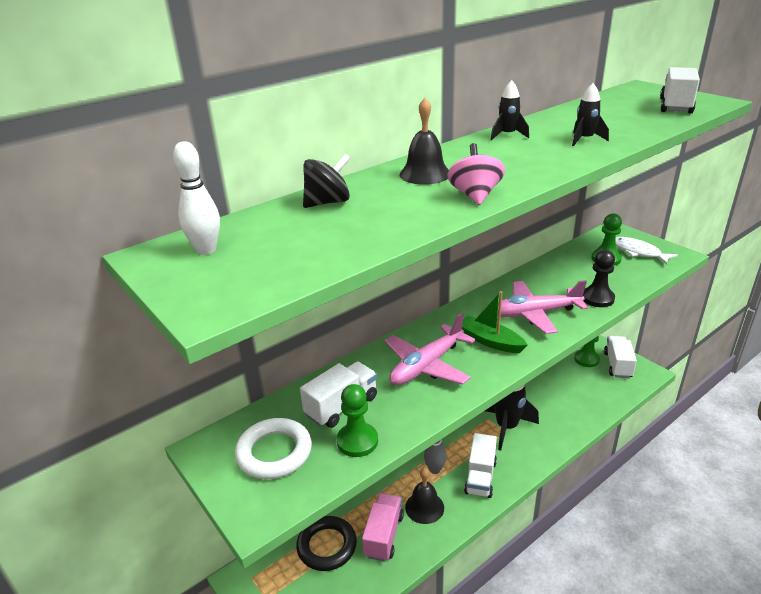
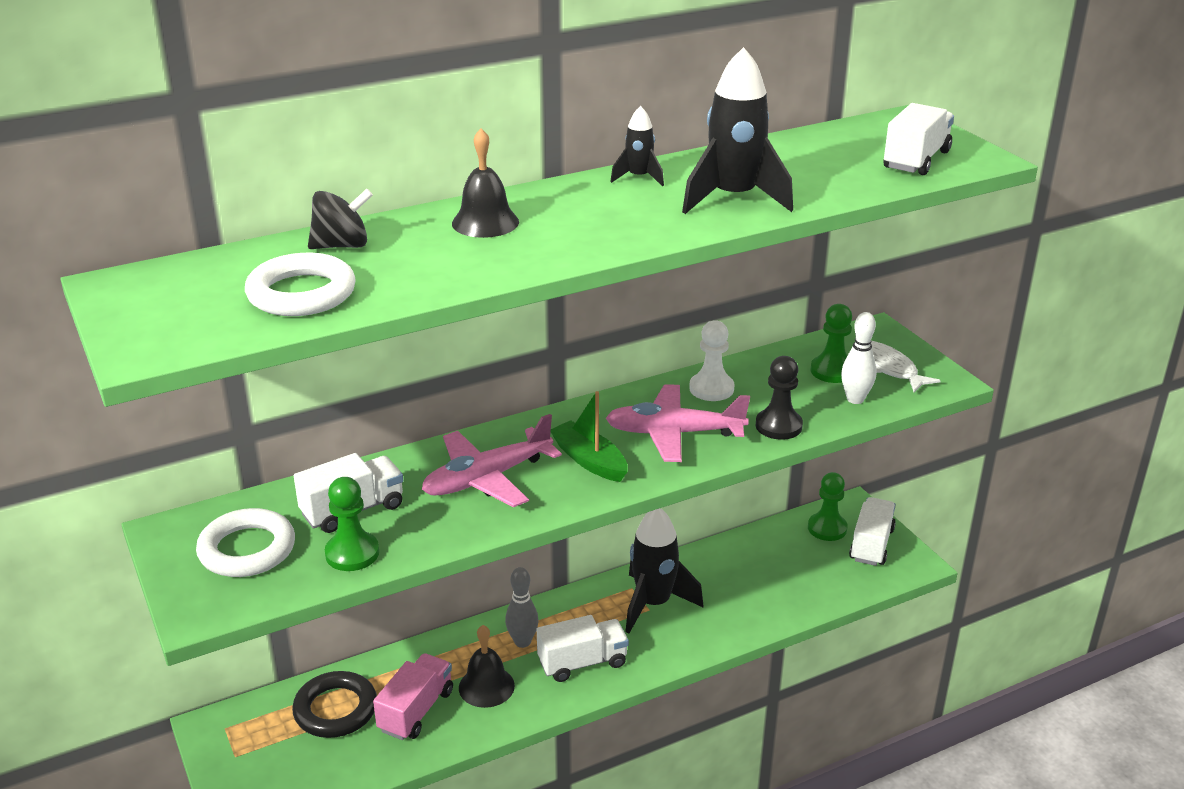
camera: 10 degrees right, 0 degrees up
white bowling pin [173,141,220,255] -> white bowling pin moved to [841,312,877,404]
pink spinning top [447,143,505,205] -> none
white truck [464,433,497,498] -> white truck turned 135 degrees counterclockwise [537,615,629,682]
black rocket [572,83,609,146] -> black rocket [682,47,793,214], size x1.98
none -> white ring [245,253,356,316]
none -> white pawn [689,320,734,401]

